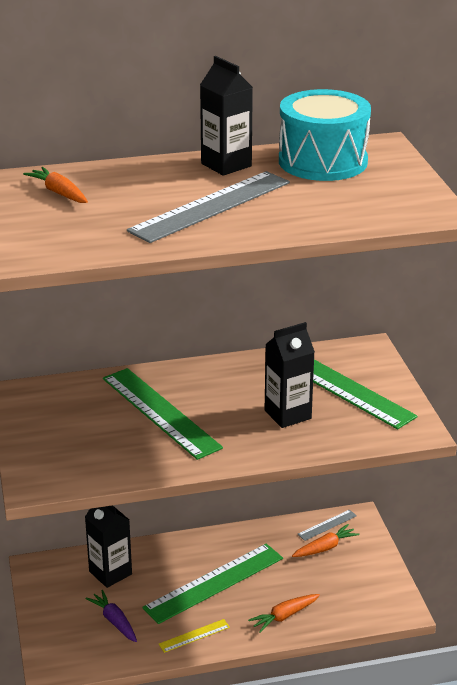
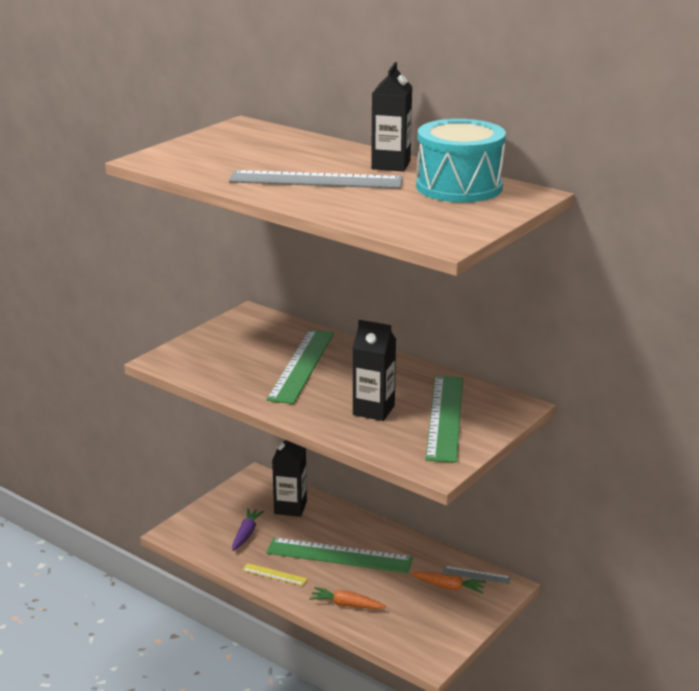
camera: 50 degrees right, 5 degrees down
orange carrot [23,167,88,203] -> none

